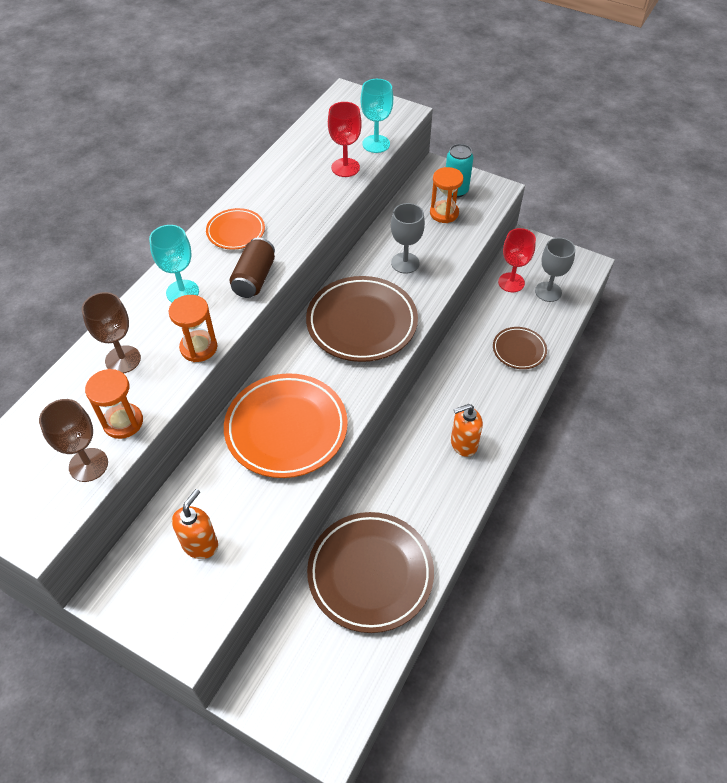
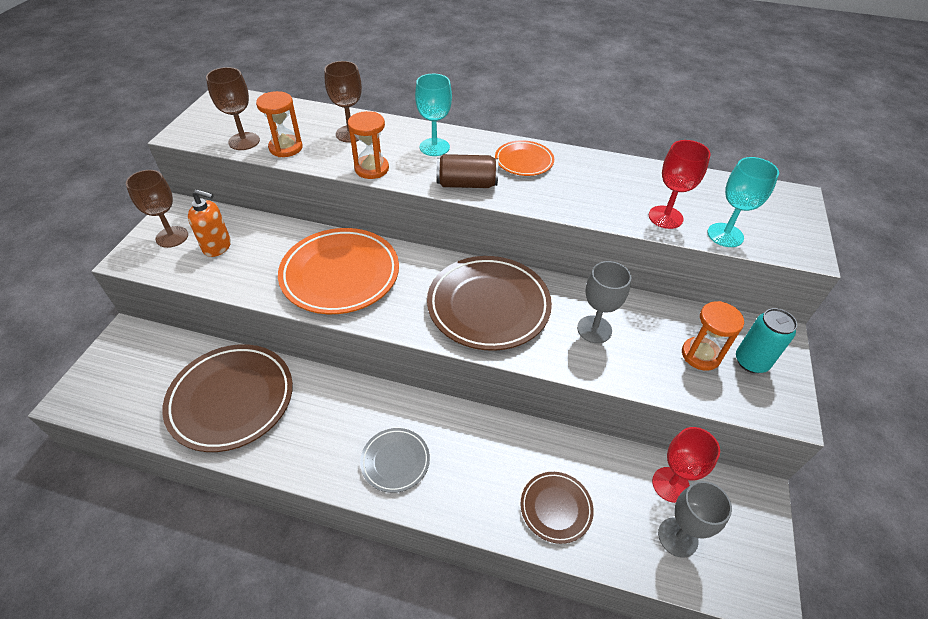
camera: 75 degrees right, 5 degrees down
orange soap dispenser [451,404,483,457] -> grey plate [360,428,430,493]
none -> brown goblet [126,170,188,248]

